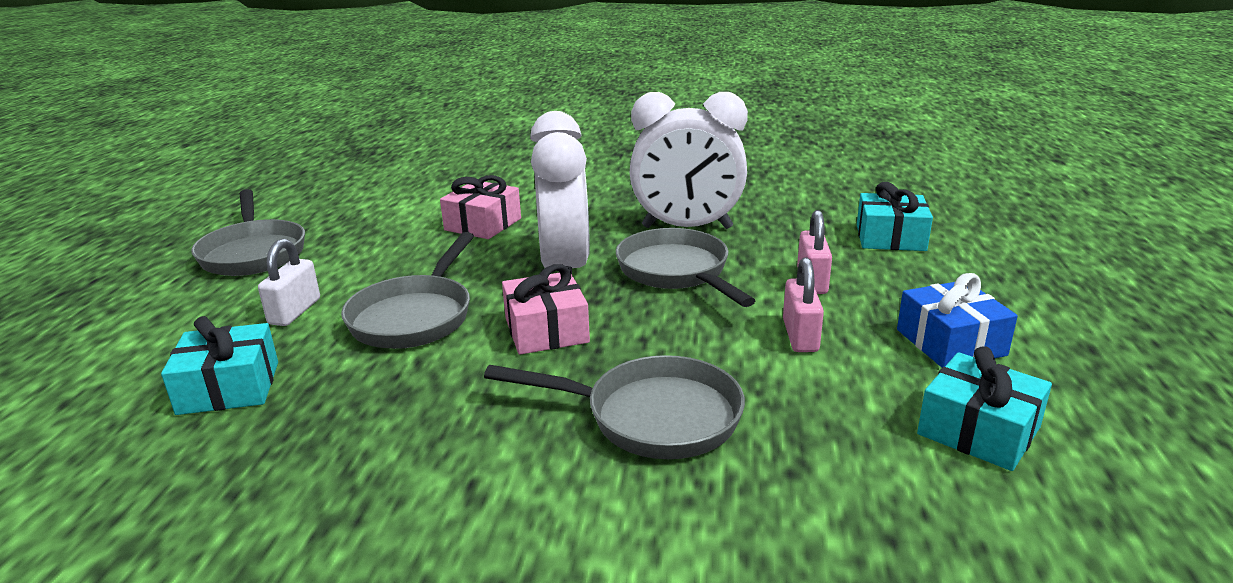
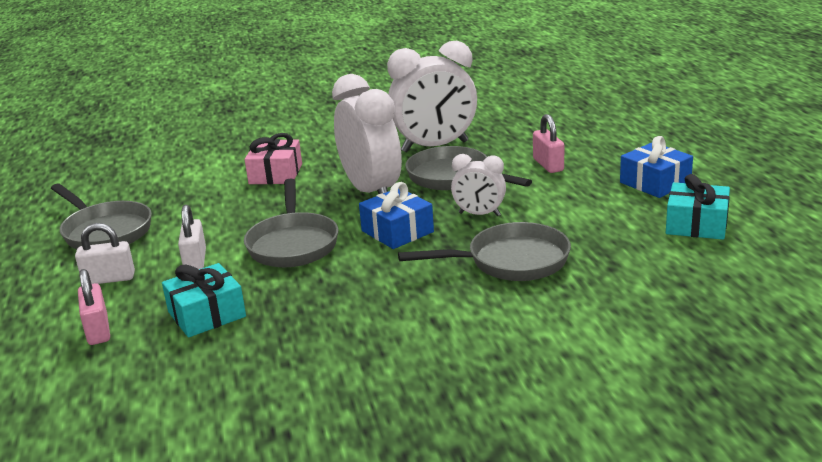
camera: 20 degrees left, 0 degrees up
pink gift [502,264,590,355] -> blue gift [359,182,434,249]
pink padlock [783,257,824,352] -> pink padlock moved to [78,269,110,345]
turquoise gift [857,182,933,251] -> none
none -> white padlock [75,223,135,284]
none -> white clock [451,154,506,216]

